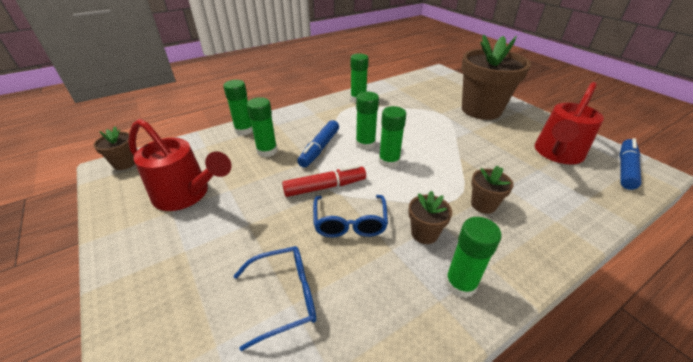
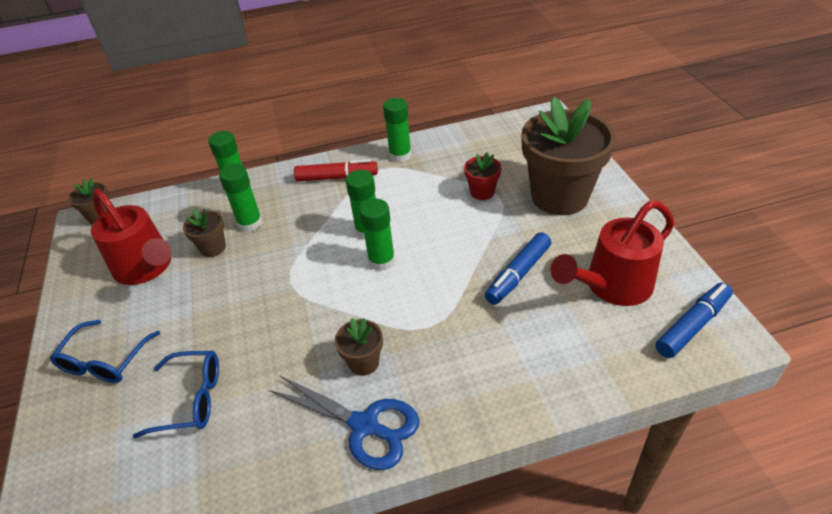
camera: 20 degrees right, 5 degrees up
red marker [282,165,366,197] -> red marker moved to [294,159,378,182]
blue marker [297,120,339,168] -> blue marker moved to [485,232,551,305]
blue glasses [313,195,388,237] -> blue glasses moved to [50,320,160,383]
green glue stick [445,217,502,298] -> blue scissors [269,375,419,470]
brown flower pot [471,166,513,214] -> brown flower pot moved to [183,209,226,257]
none -> red flower pot [464,152,502,200]

